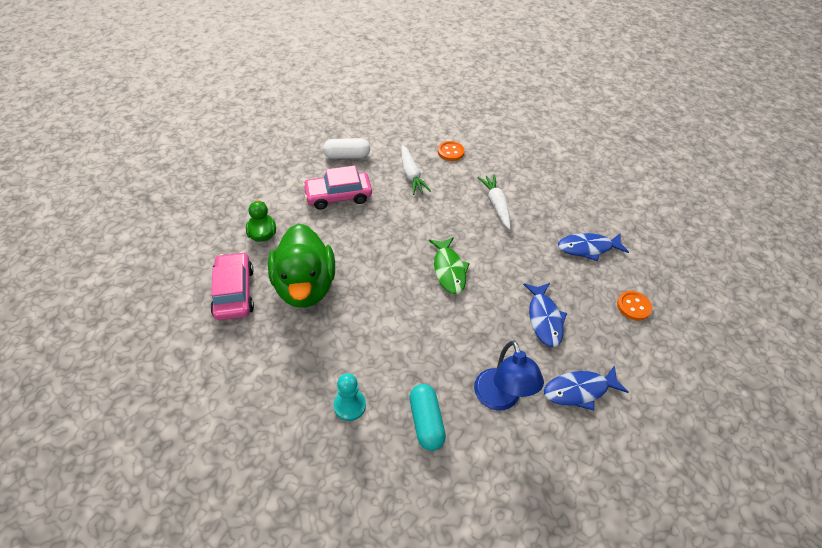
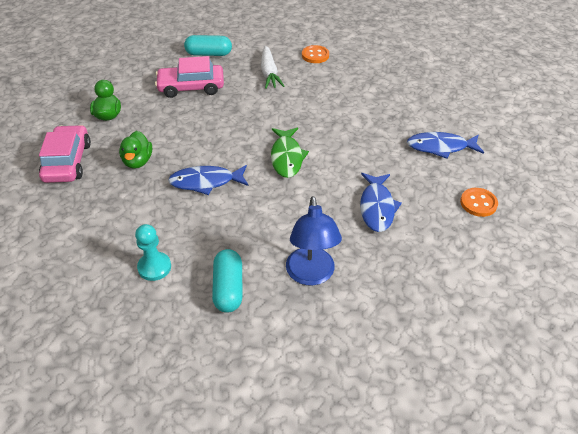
camera: 10 degrees right, 5 degrees down
green duck [268,223,335,308] -> green duck [119,131,152,169], size x0.48
white capsule [323,138,370,159] -> turquoise capsule [184,35,232,56]
white carrot [477,174,511,230] -> none
blue fish [544,365,629,411] -> blue fish moved to [168,165,248,195]

